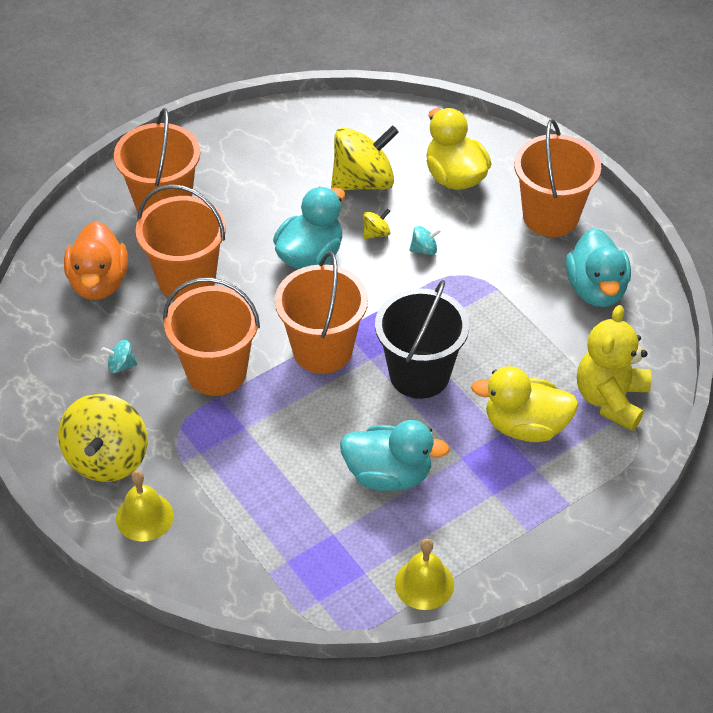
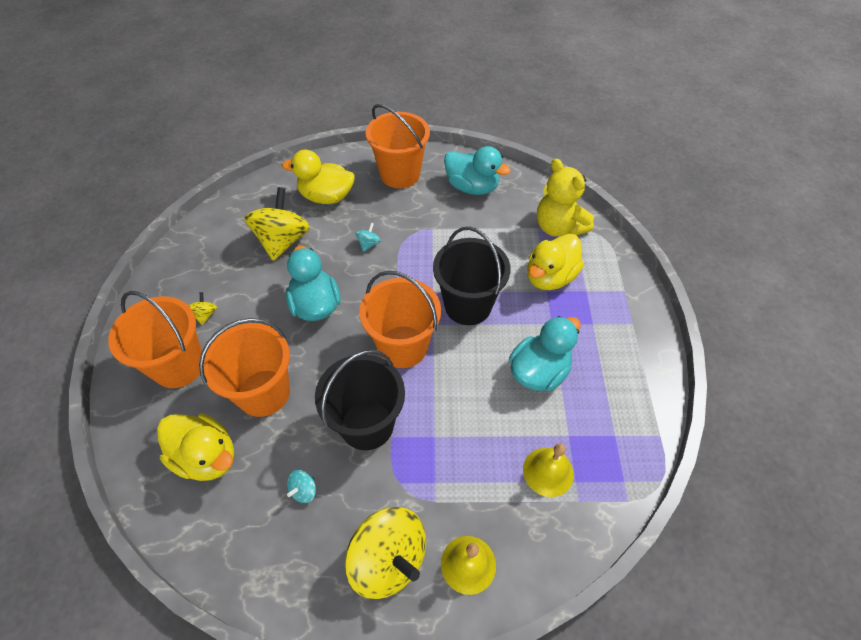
camera: 55 degrees left, 5 degrees up
orange duck [64,221,128,300] -> yellow duck [157,413,234,481]
orange bucket [163,278,260,396] -> black bucket [315,350,405,450]
yellow spinning top [363,209,391,239] -> yellow spinning top moved to [188,292,217,325]
yellow bell [395,539,454,610] -> yellow bell moved to [523,443,574,497]

